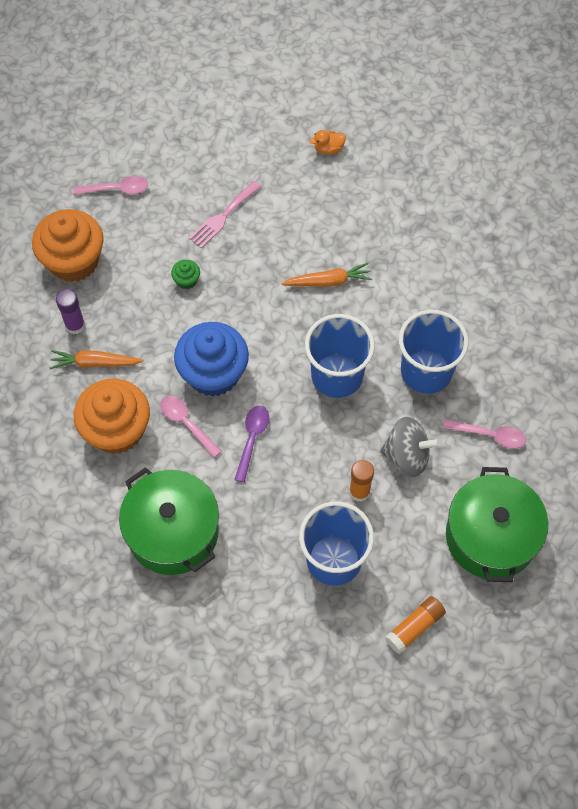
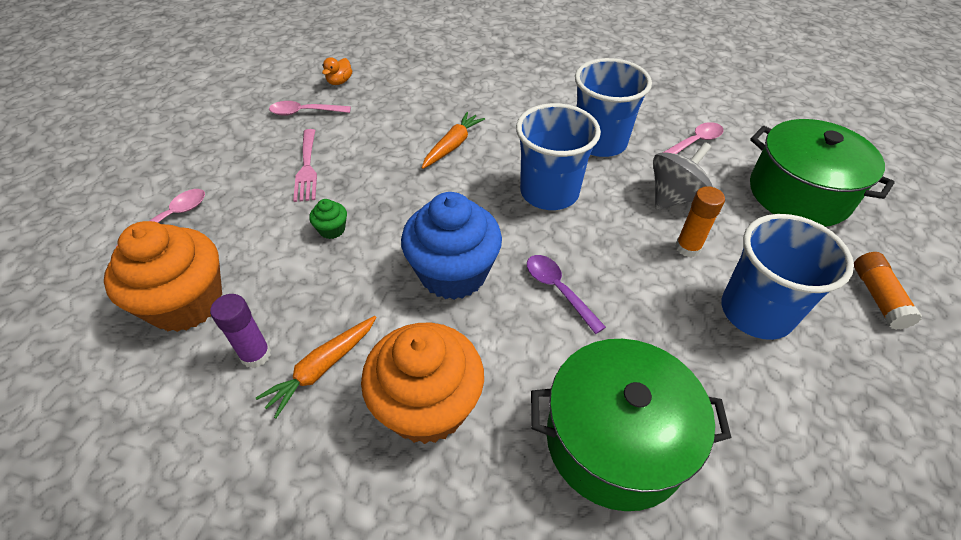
camera: 50 degrees left, 15 degrees down
pink spoon [160,396,222,458] -> pink spoon moved to [269,101,351,116]

